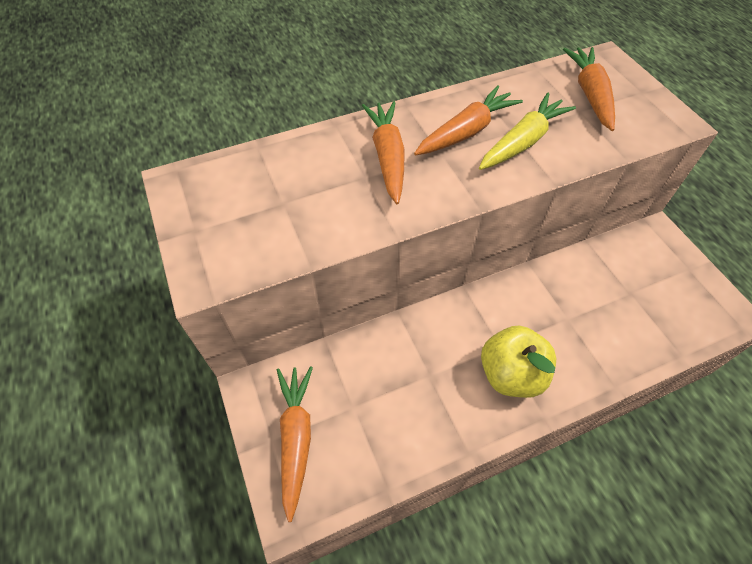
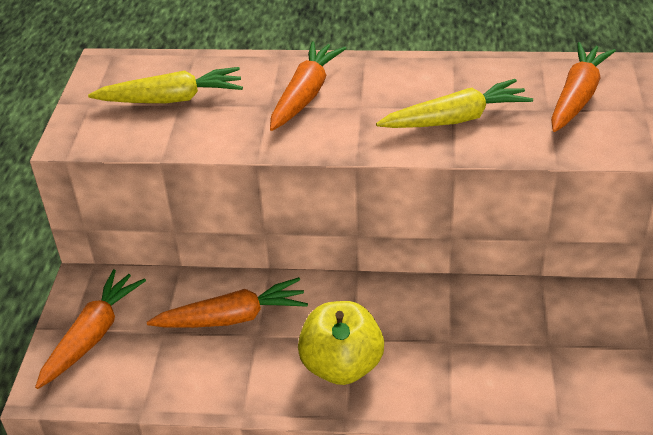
camera: 30 degrees right, 15 degrees down
orange carrot [414,85,523,155] -> orange carrot moved to [147,277,308,328]
none -> yellow carrot [88,67,243,103]

